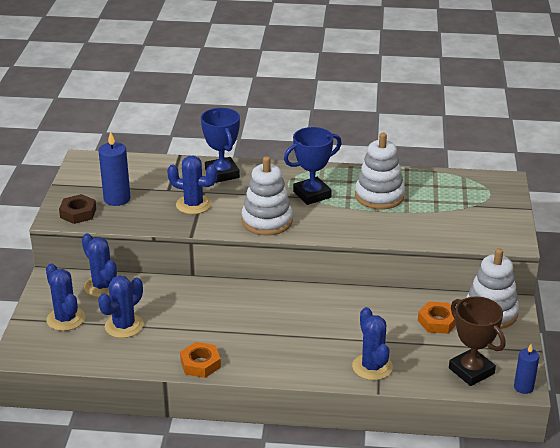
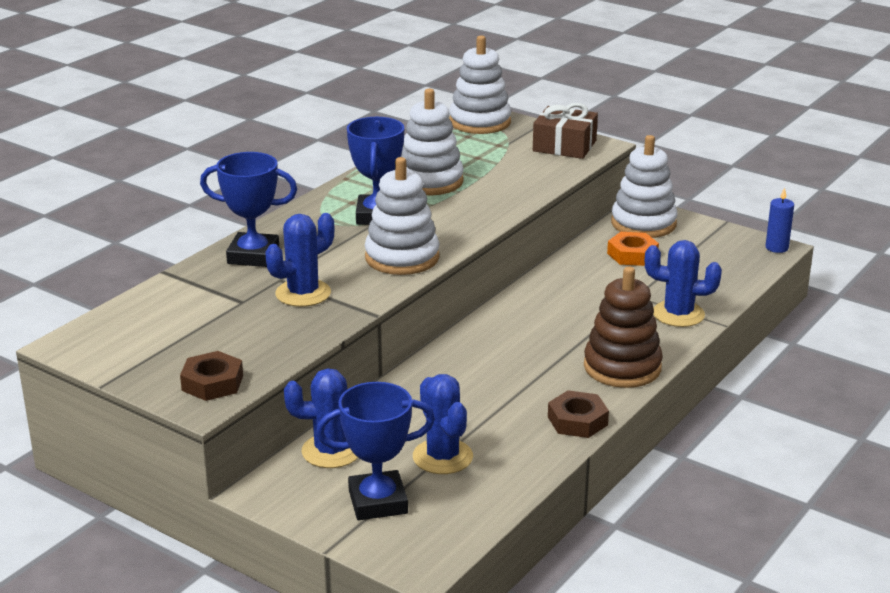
camera: 60 degrees left, 5 degrees down
blue cactus [46,264,85,331] -> blue trophy [316,382,435,520]
blue candle [99,131,130,206] -> none
orange nut [180,342,221,378] -> brown nut [548,390,609,438]
brown trophy [449,297,505,386] -> none
none -> white stacking toy [449,35,511,134]
none -> brown gift [533,103,598,159]
none -> brown stacking toy [584,266,663,388]

